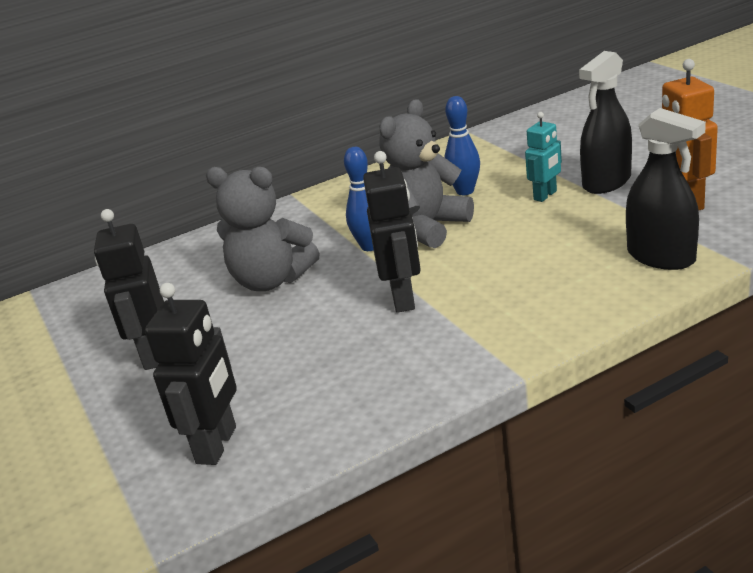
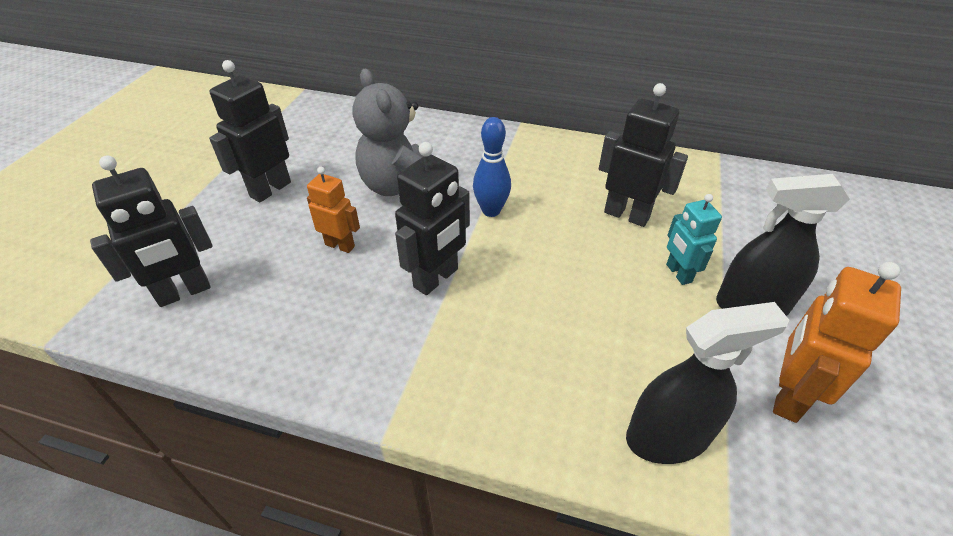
camera: 40 degrees right, 15 degrees up
grey teddy bear [379,99,474,248] -> none
blue bowling pin [444,96,480,195] -> black robot [599,83,688,227]
turquoise robot [525,112,562,202] -> turquoise robot turned 75 degrees clockwise [666,194,722,285]
black spray bottle [626,108,706,270] -> black spray bottle turned 105 degrees counterclockwise [626,302,789,464]
none -> orange robot [307,167,360,253]

